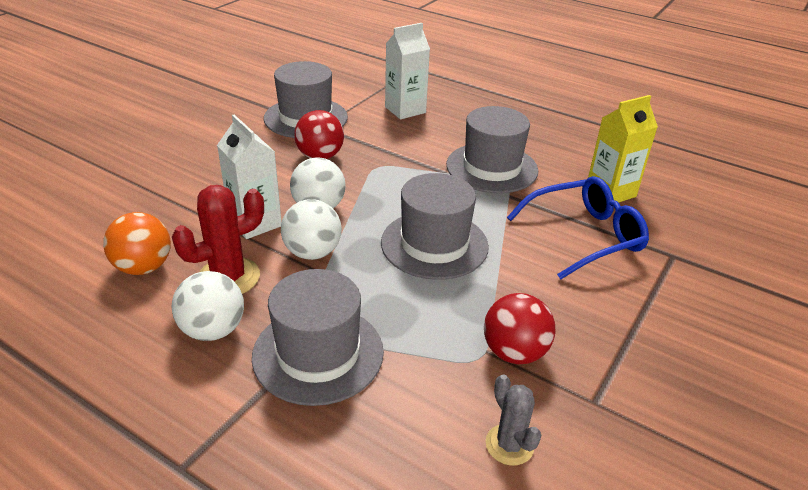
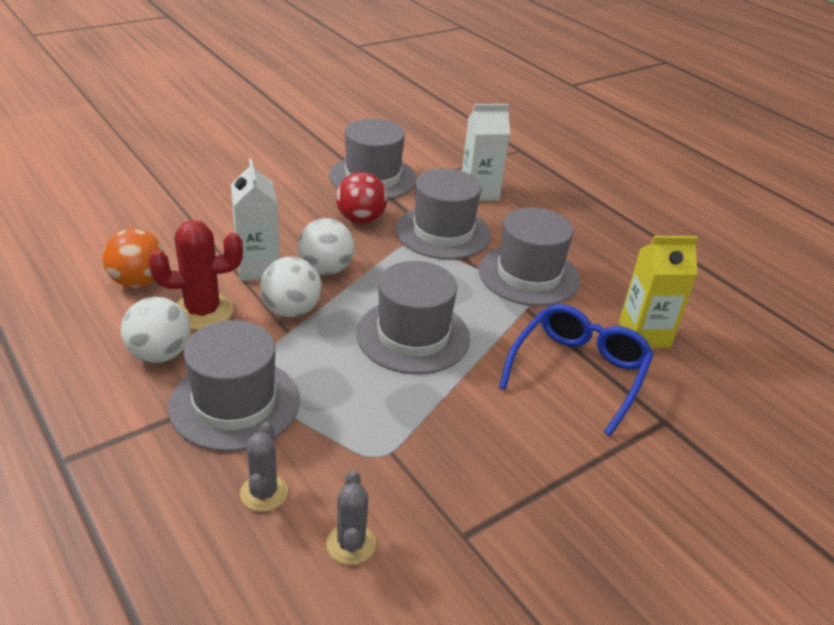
camera: 20 degrees right, 0 degrees up
red ball [484,293,556,364] -> none
blue glasses [507,176,649,279] -> blue glasses turned 60 degrees counterclockwise [499,304,654,436]
none -> grey cactus [240,422,288,512]
none -> grey hat [396,168,491,260]

